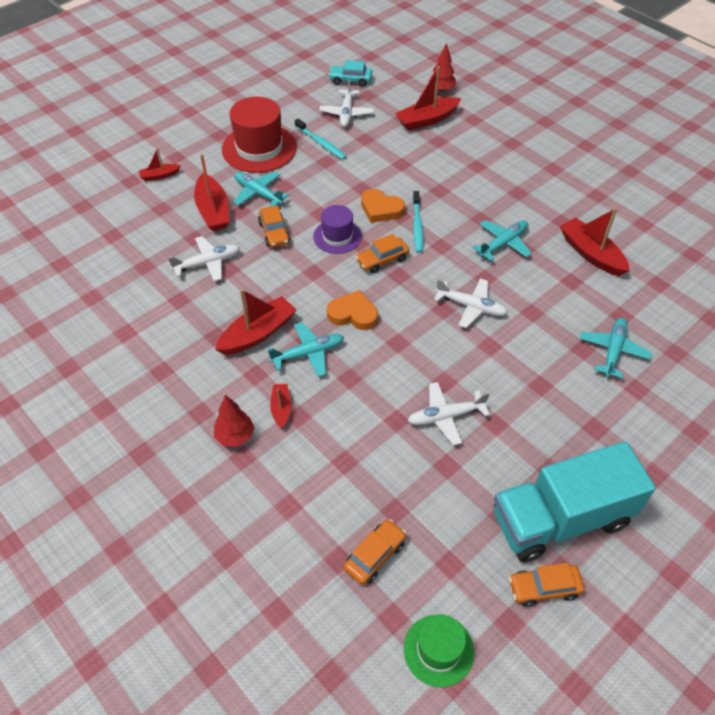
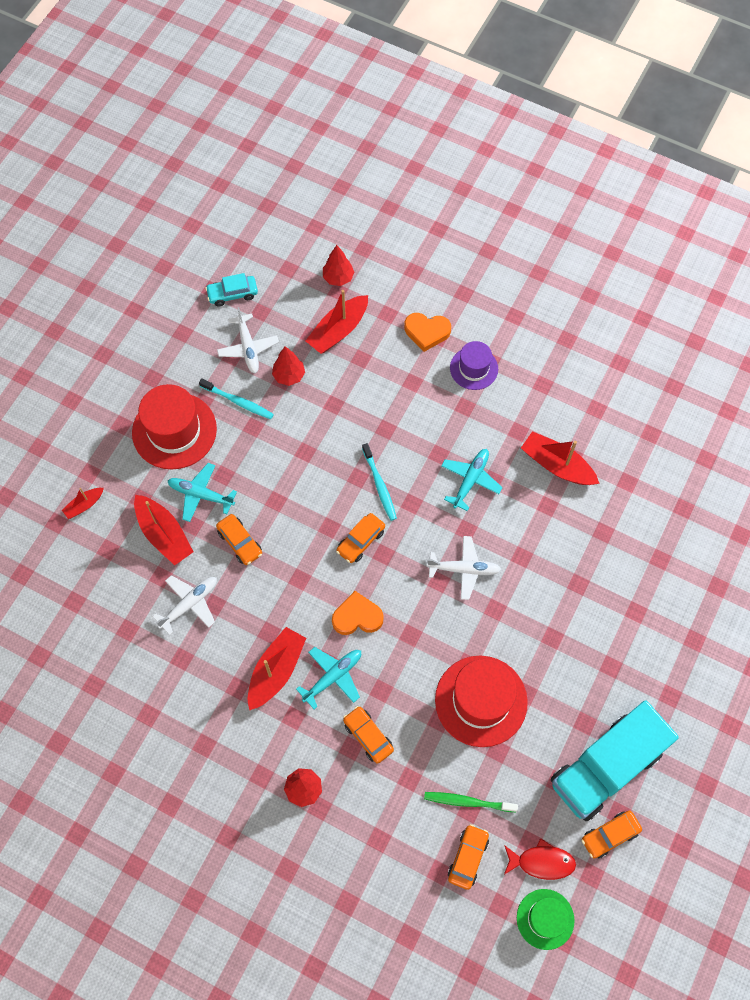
camera: 20 degrees left, 15 degrees up
red boat [270,384,291,429] -> none
purple hat [313,205,362,254] -> purple hat moved to [450,341,498,390]
orange heart [361,189,405,223] -> orange heart moved to [404,313,451,352]
white plane [408,382,490,446] -> red hat [435,656,528,747]
turquoise plane [580,318,652,378] -> none
none -> red tree [272,346,305,386]
none -> orange car [343,706,394,764]
none -> green toothbrush [424,792,518,812]
none -> red fish [504,838,576,880]

